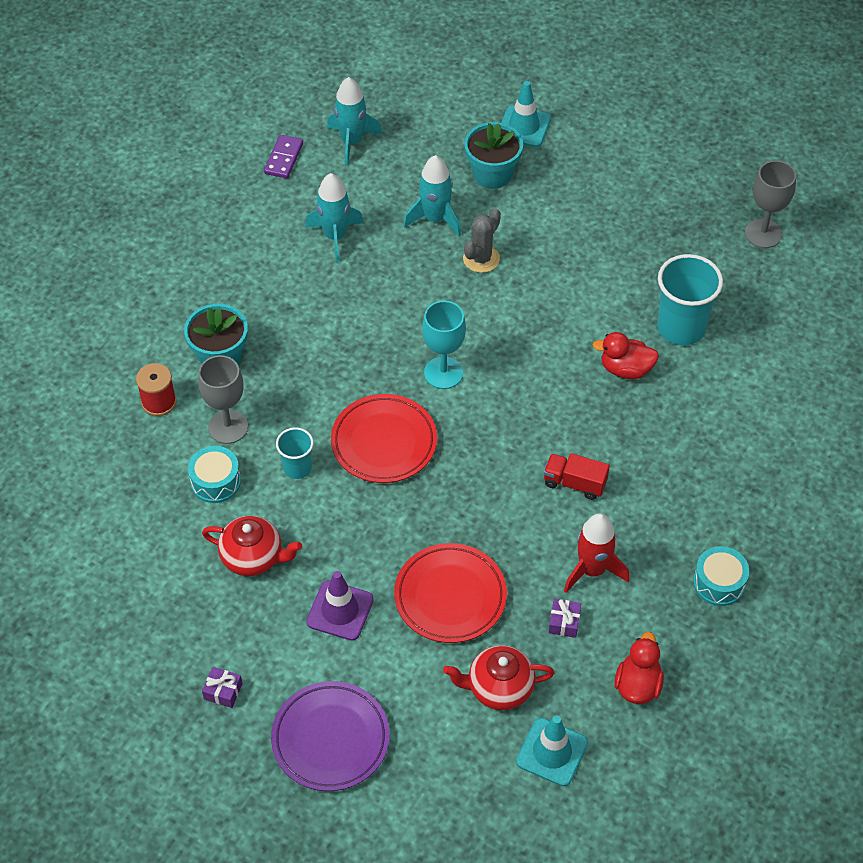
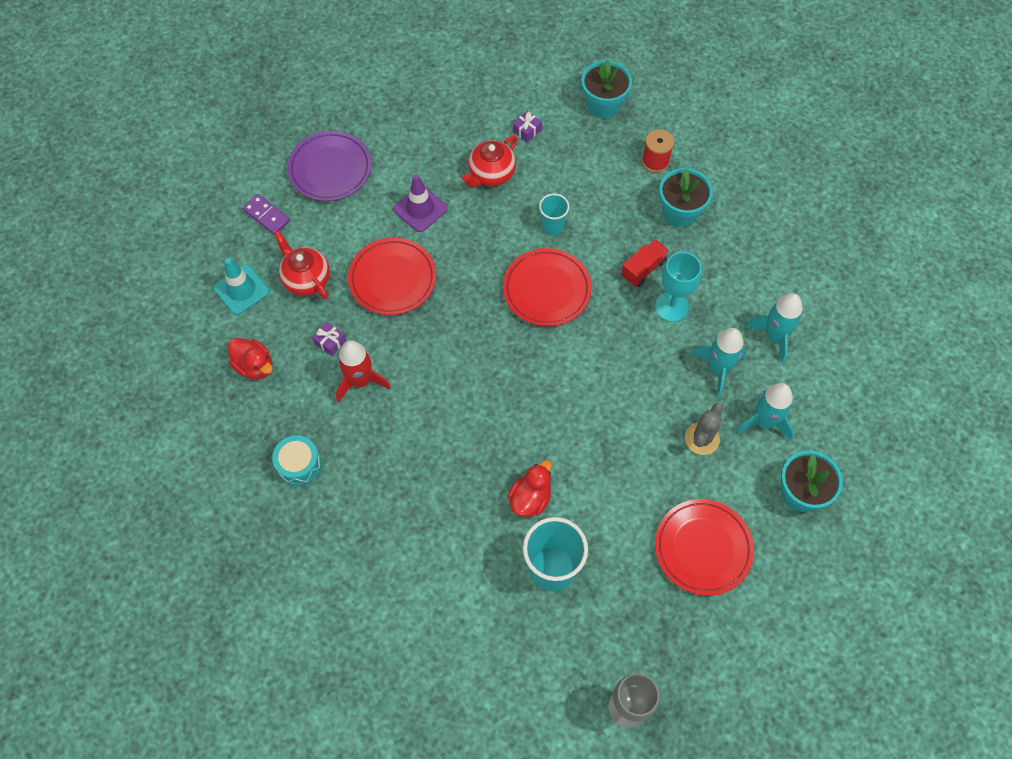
camera: 115 degrees right, 10 degrees up
turquoise drum [188,446,241,503] -> none
grey goblet [198,355,248,444] -> none
purple gift [202,667,243,708] -> purple gift moved to [513,111,542,143]
purple domino [264,135,303,179] -> purple domino moved to [242,194,290,235]
turquoise rocket [327,77,382,166] -> turquoise rocket moved to [691,328,747,398]
turquoise goblet [422,301,466,389] -> turquoise goblet moved to [655,252,701,322]
red teapot [443,645,554,710] -> red teapot turned 60 degrees counterclockwise [274,231,330,299]
grey cactus [463,208,501,273] -> grey cactus turned 60 degrees clockwise [685,403,723,455]
turquoise traffic cone [501,81,551,147] -> none
red truck [544,453,610,500] -> red truck moved to [621,239,669,287]
none -> turquoise flower pot [581,60,632,119]
none -> red plate [655,499,754,596]

